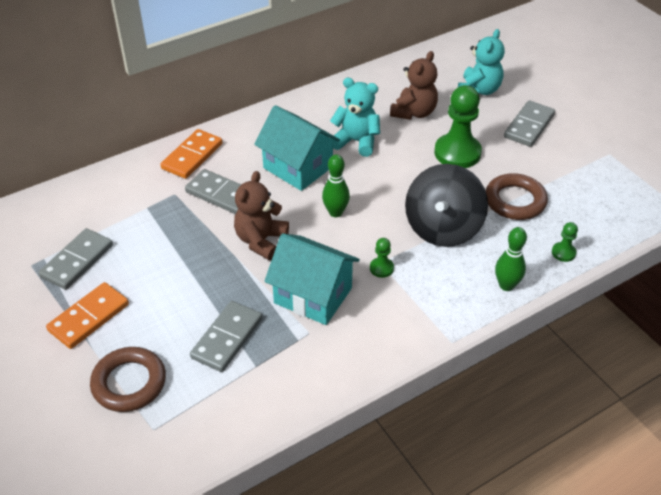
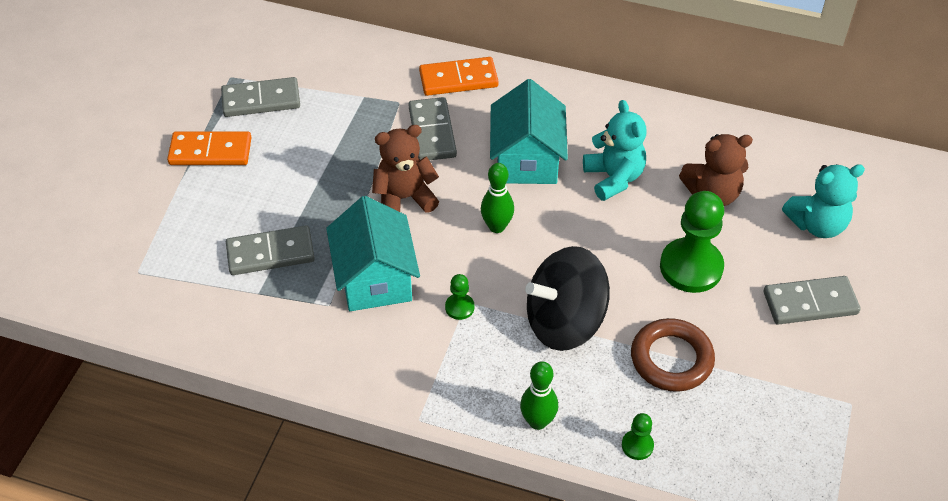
camera: 50 degrees right, 5 degrees up
brown ring [90,347,166,412] -> none

